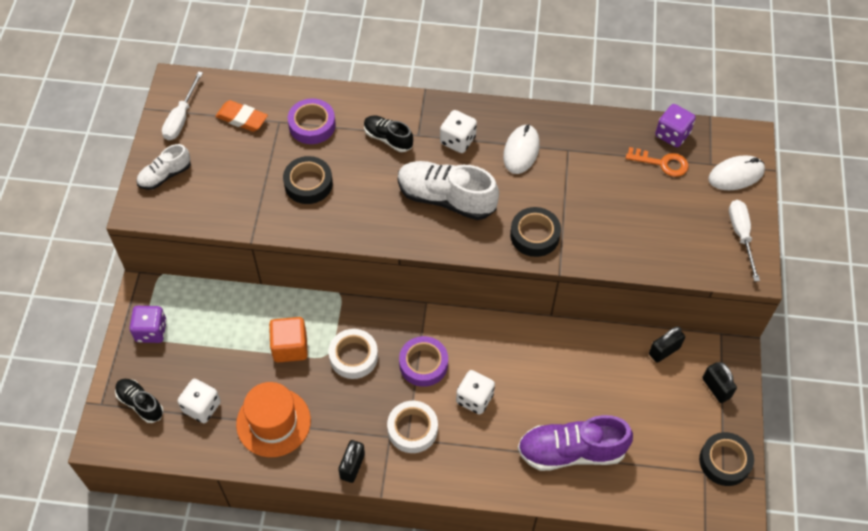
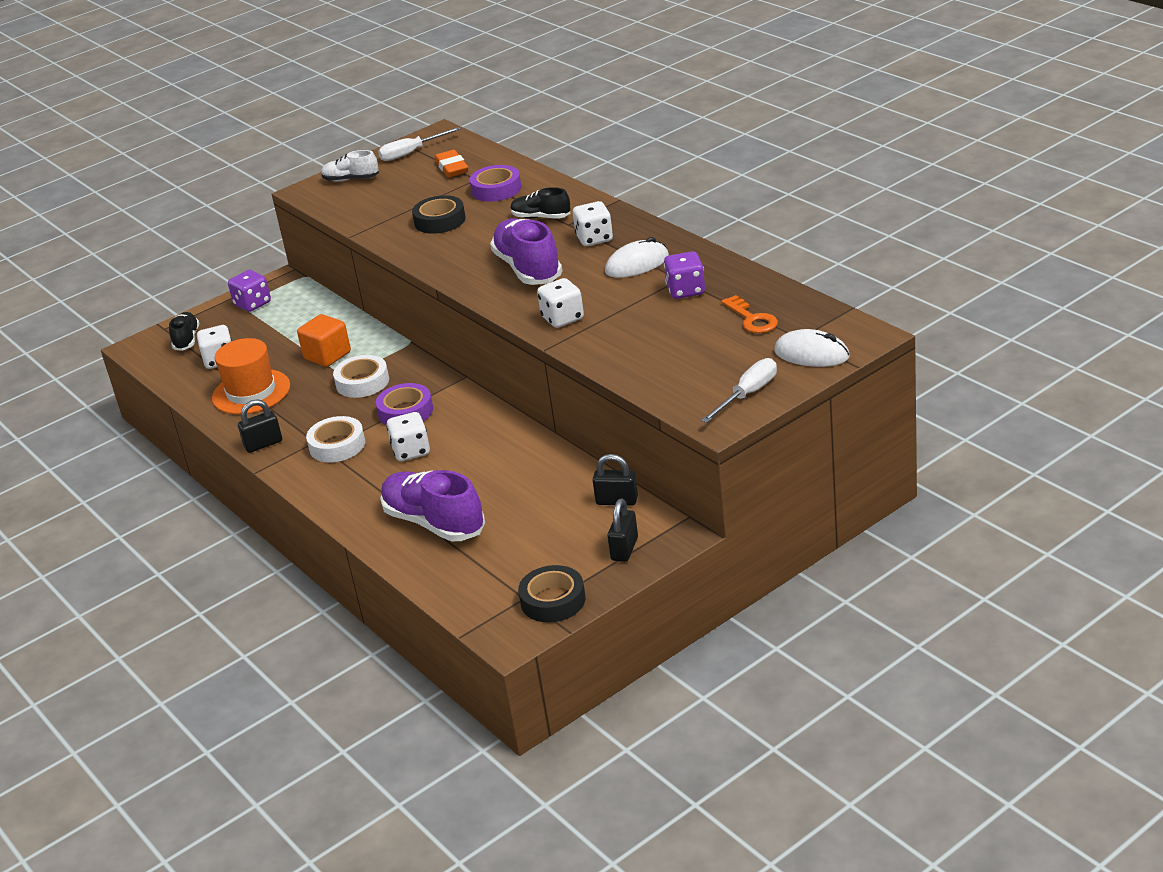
camera: 50 degrees right, 25 degrees down
black shoe [364,115,413,152] -> black shoe turned 60 degrees counterclockwise [511,187,571,219]
white shoe [398,161,499,220] -> purple shoe [490,218,562,285]
black tape [510,207,561,257] -> white dice [537,278,584,328]
purple dice [655,104,696,147] -> purple dice moved to [664,251,705,299]

